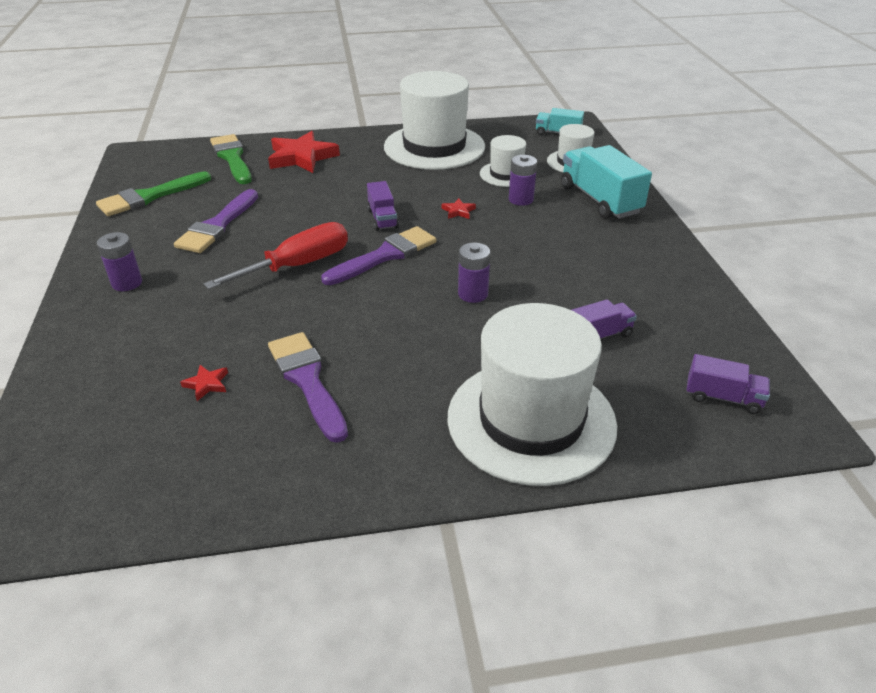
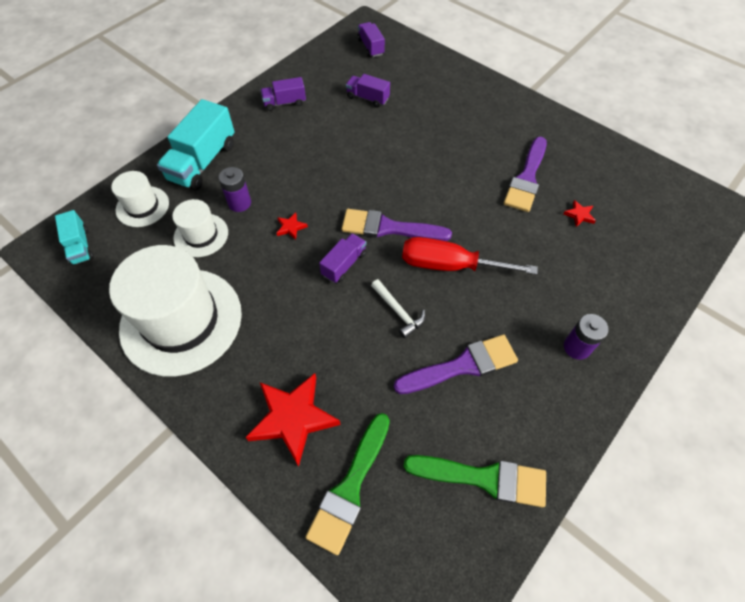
camera: 130 degrees left, 20 degrees up
white hat [448,303,617,486] -> none
purple battery [458,242,491,303] -> none
none -> purple truck [261,77,306,111]
none -> white hammer [371,279,425,338]

